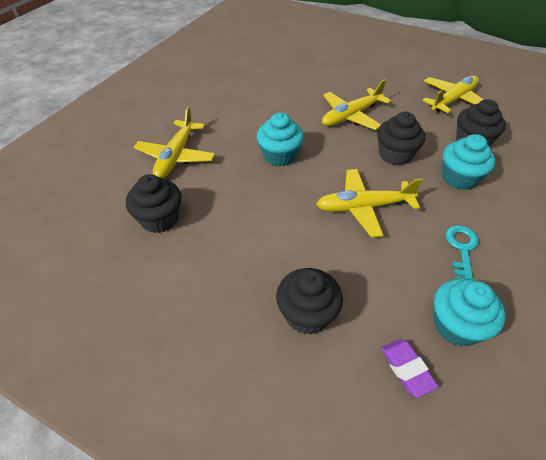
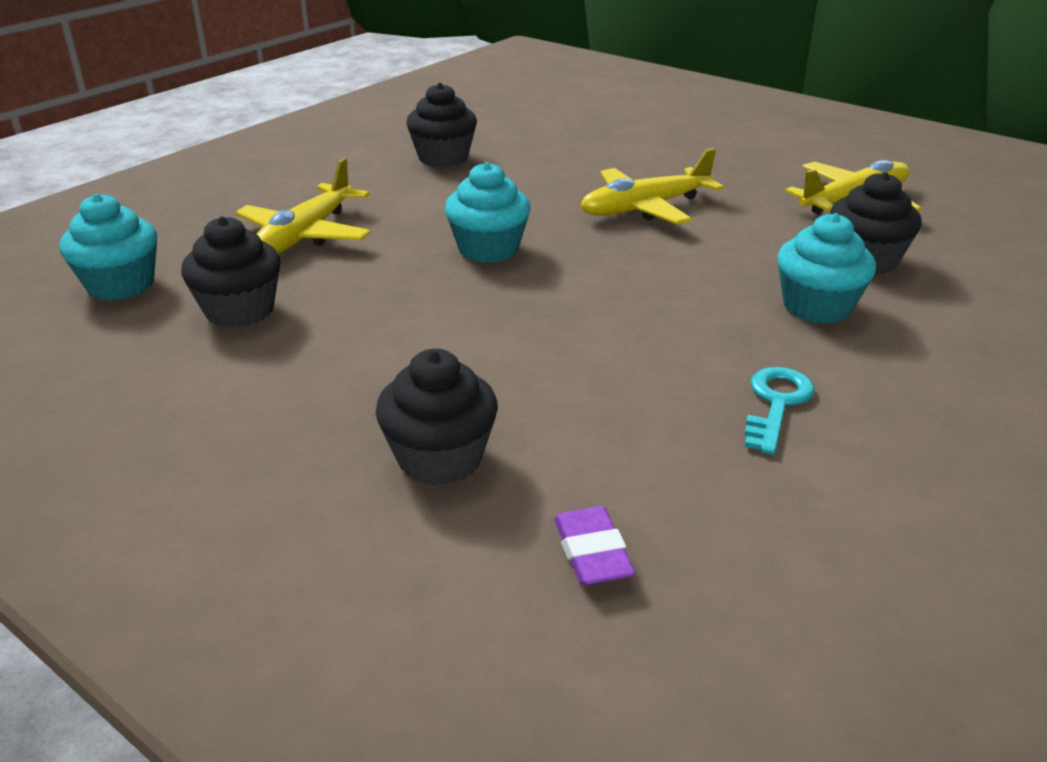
camera: 10 degrees right, 15 degrees down
yellow plane [316,169,423,238] -> none
black cupcake [377,112,425,165] -> black cupcake moved to [406,83,477,167]
turquoise cupcake [434,278,506,346] -> turquoise cupcake moved to [60,194,157,300]

